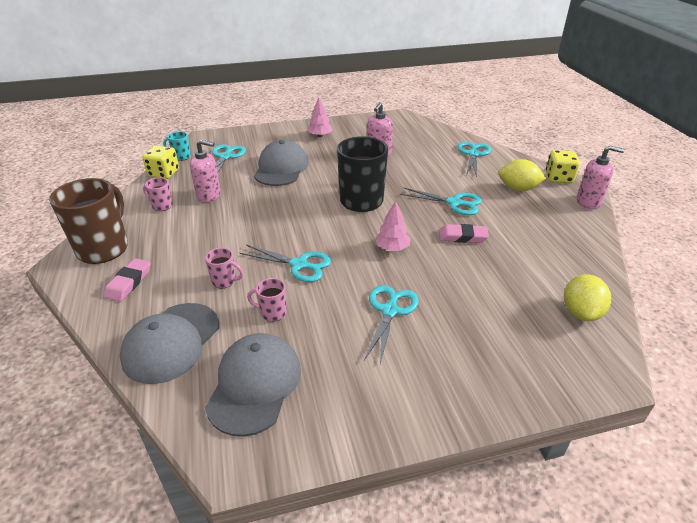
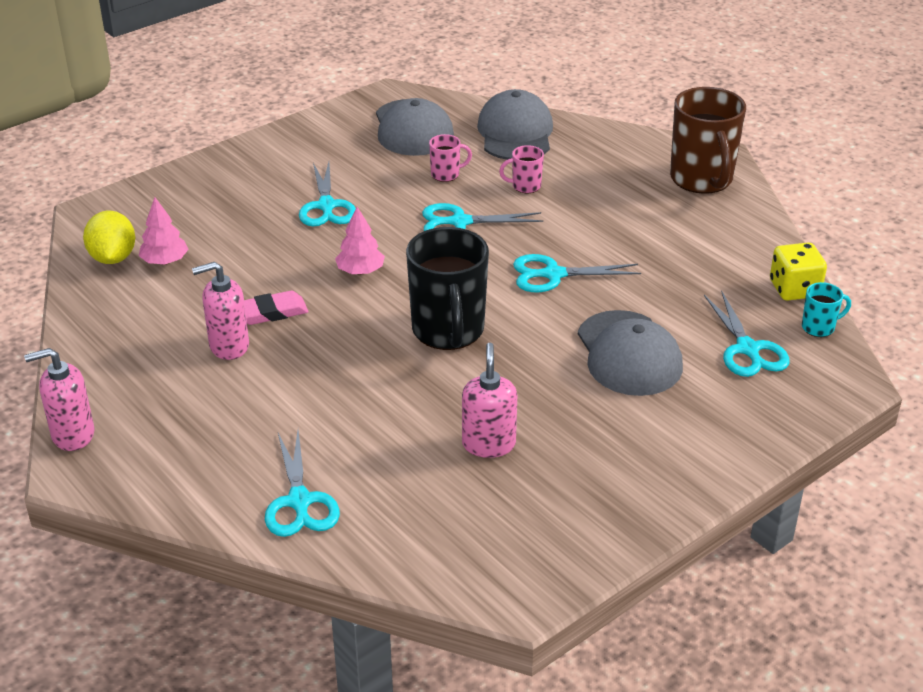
camera: 155 degrees right, 0 degrees up
pink eraser [104,258,151,301] -> none
pink mug [143,177,173,211] -> none
pink soap dispenser [190,140,221,203] -> pink soap dispenser moved to [192,262,249,360]
pink tree [307,97,333,137] -> pink tree moved to [139,197,189,265]
turquoise scissors [400,188,482,215] -> turquoise scissors moved to [513,254,641,292]
yellow lemon [499,159,546,191] -> none
yellow dice [546,150,580,183] -> none

